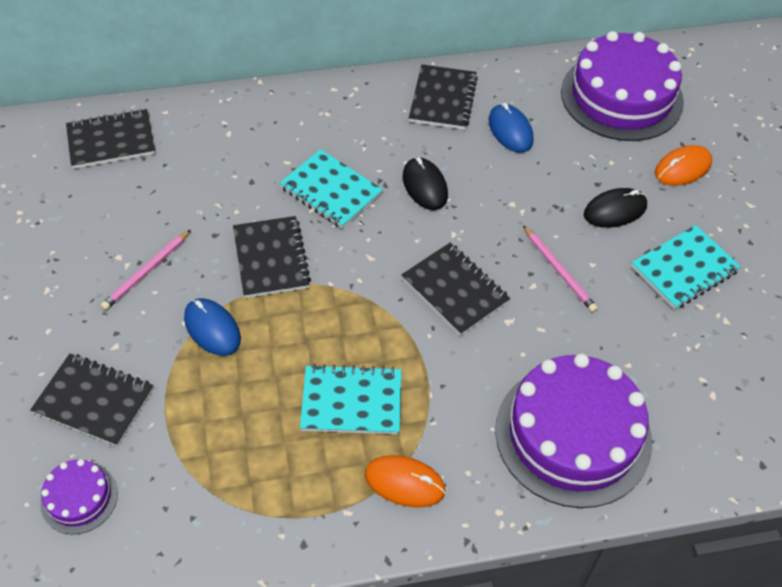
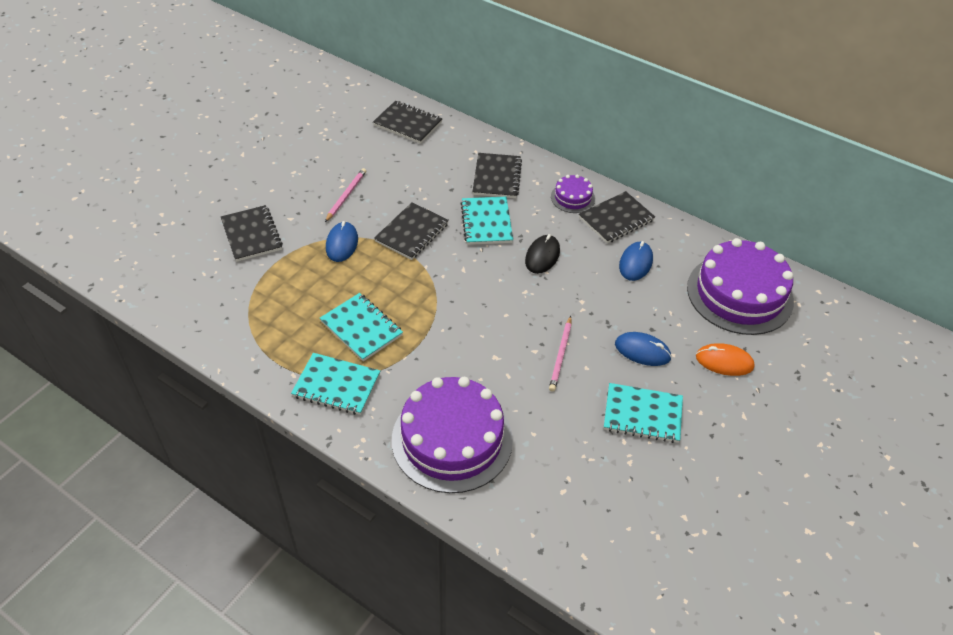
camera: 45 degrees right, 5 degrees down
purple cake [40,459,118,534] -> purple cake moved to [551,175,595,213]
pink pencil [101,230,191,310] -> pink pencil turned 120 degrees clockwise [325,168,366,222]
orange mouse [365,455,446,508] -> turquoise notebook [291,353,380,415]
black notebook [401,243,510,336] -> black notebook moved to [472,153,522,198]
black mouse [584,188,647,228] -> blue mouse [615,332,672,366]

